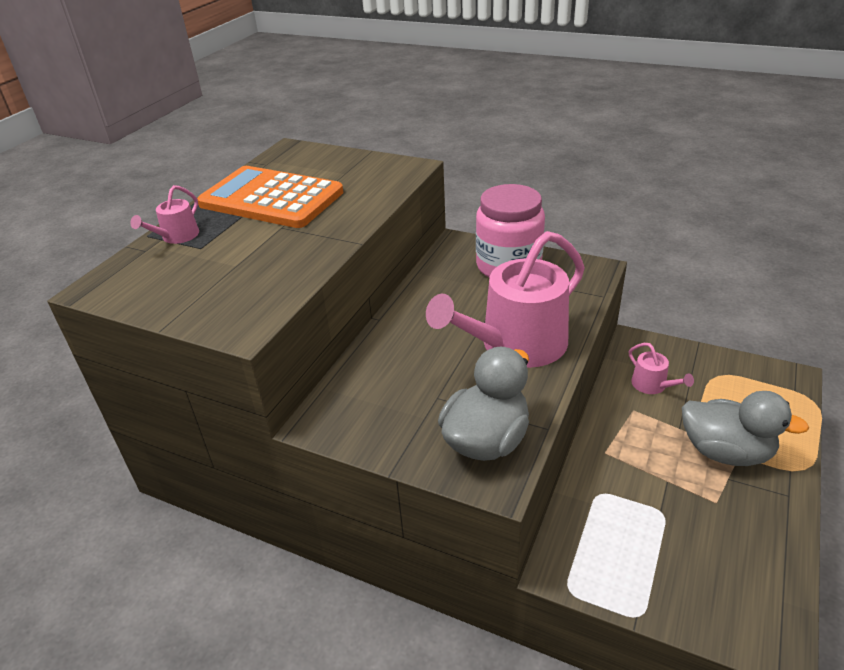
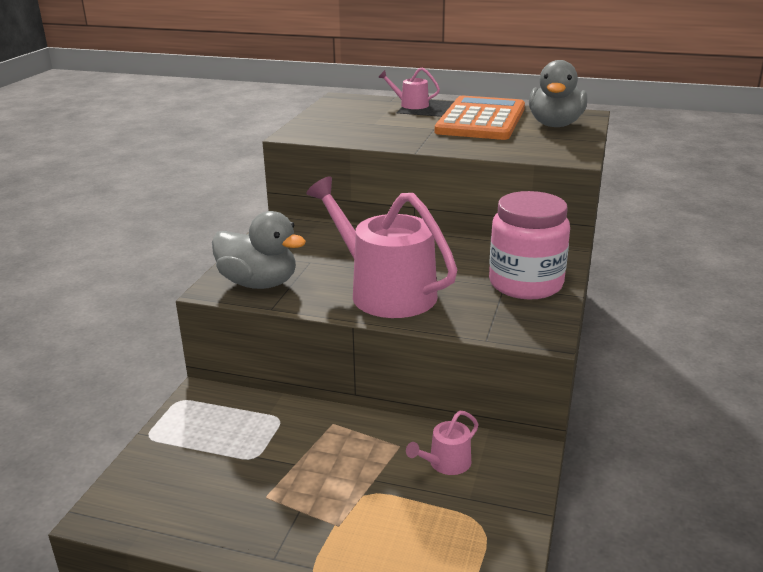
camera: 80 degrees right, 10 degrees down
grey duck [682,391,809,466] -> grey duck moved to [529,60,587,127]

